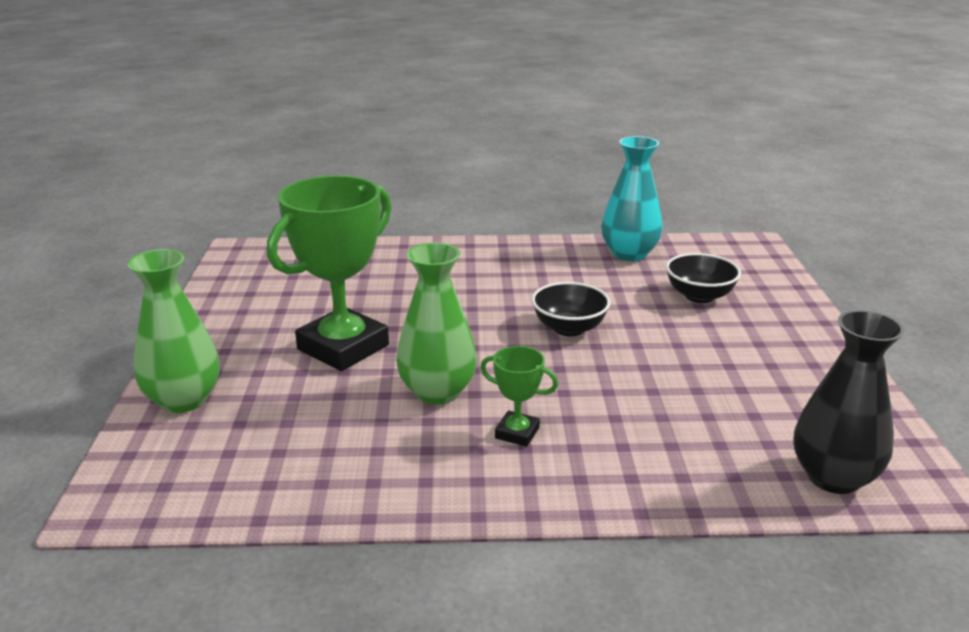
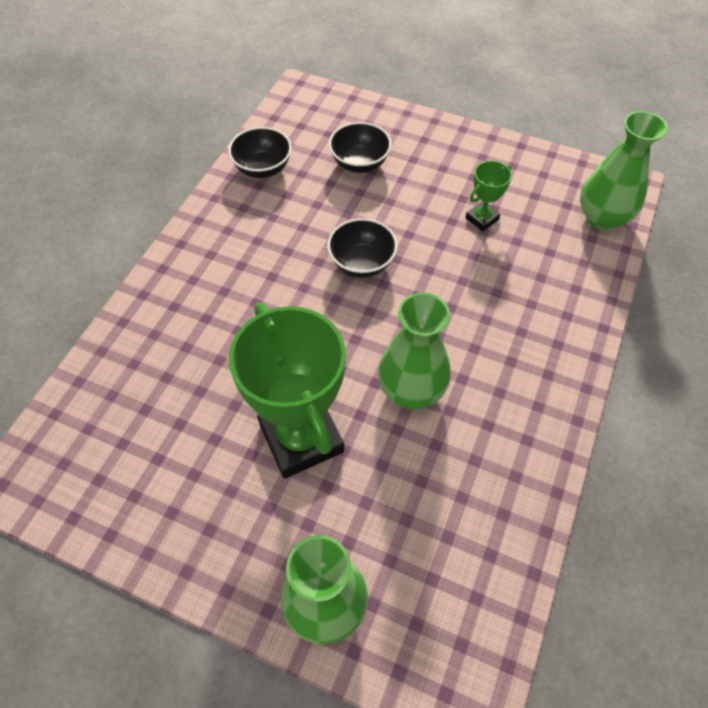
camera: 65 degrees left, 30 degrees up
green trophy [480,346,558,447] -> green trophy moved to [465,161,512,231]
turquoise vase [601,136,663,261] -> black bowl [228,127,292,178]
black vase [794,310,905,494] -> green vase [580,111,668,230]

